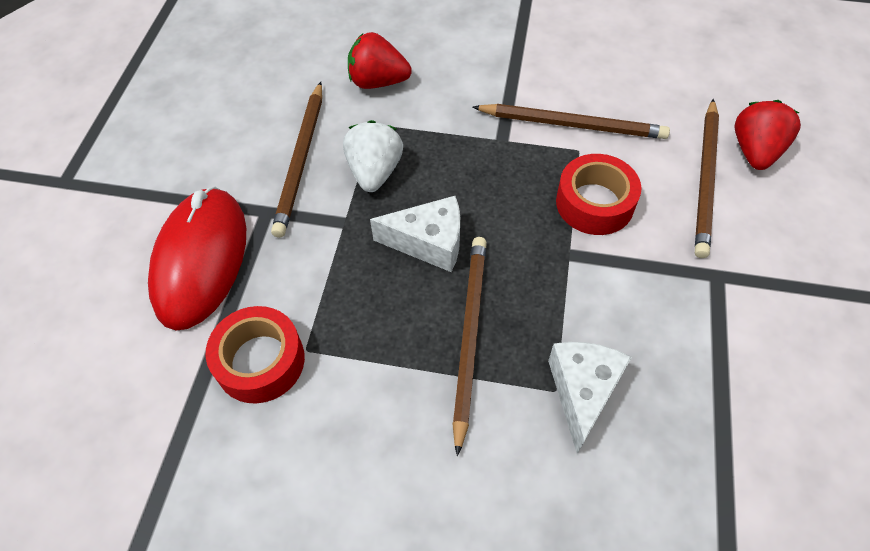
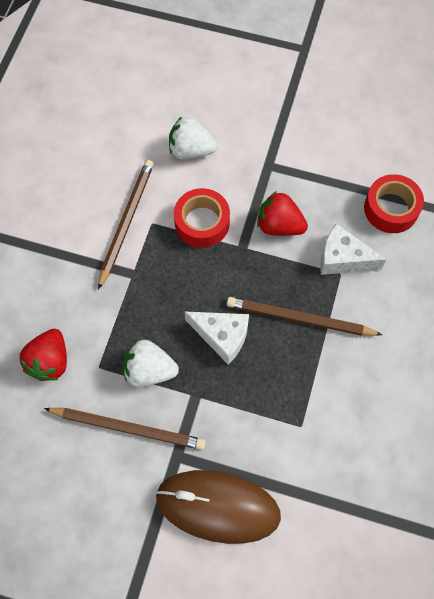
camera: 85 degrees left, 10 degrees up
red mouse [148,187,246,331] -> brown mouse [155,470,281,544]
red tape [205,306,305,403] -> red tape moved to [364,174,424,233]
white cheese [370,196,460,272] -> white cheese turned 105 degrees clockwise [185,312,249,365]
brown pencil [695,99,719,258] -> white strawberry [169,116,218,159]
red strawberry [734,100,801,170] -> red strawberry moved to [257,191,308,236]

